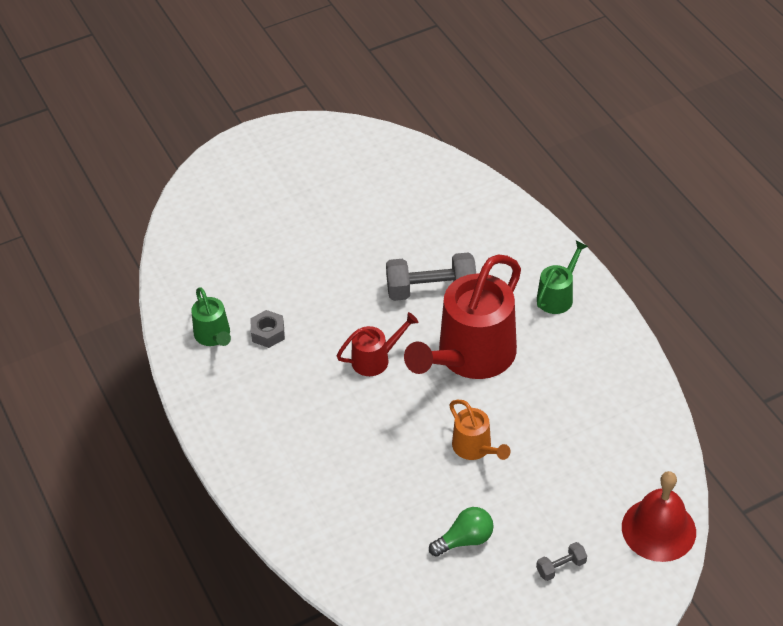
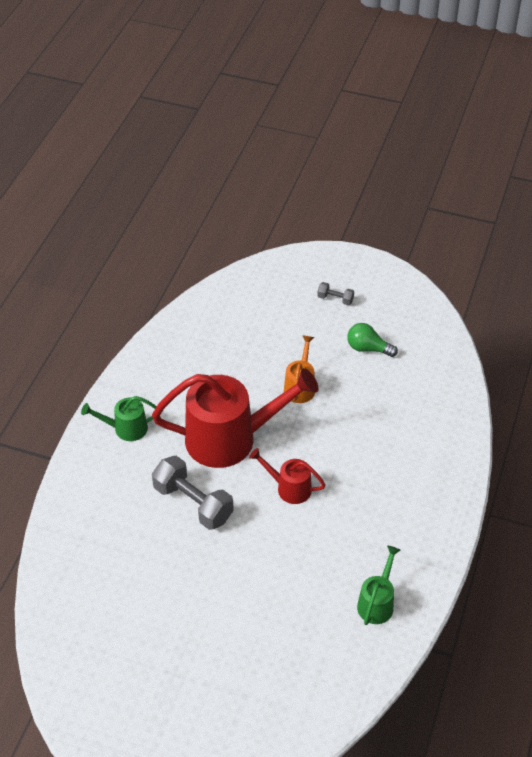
camera: 135 degrees left, 0 degrees up
grey nut [250,310,285,348] -> none
red bell [622,471,696,562] -> none

